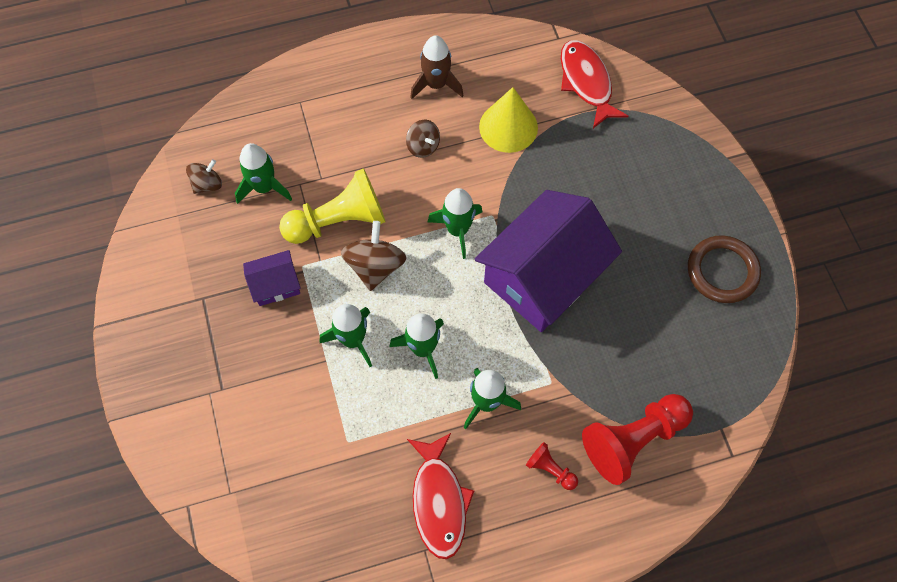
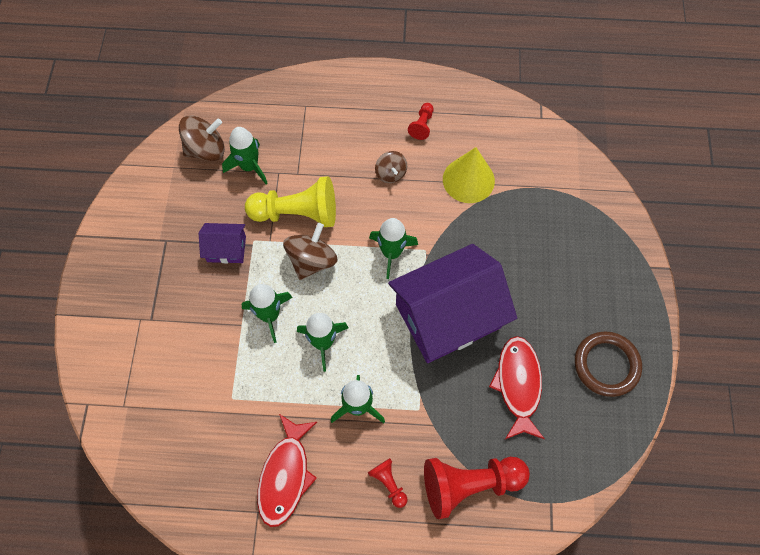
camera: 20 degrees right, 0 degrees up
brown spinning top [186,159,222,194] -> brown spinning top [179,116,225,161], size x1.60
brown rocket [410,35,464,99] -> red pawn [408,103,434,140]
red fish [561,40,628,128] -> red fish moved to [489,336,545,439]

